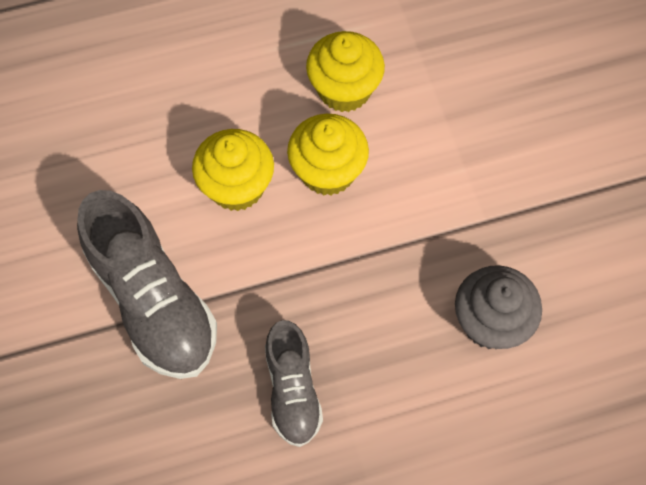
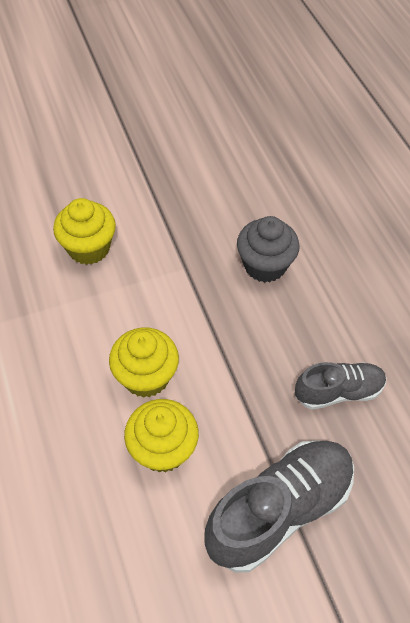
camera: 95 degrees left, 10 degrees down
yellow cupcake [306,31,385,112] -> yellow cupcake moved to [53,198,116,265]

